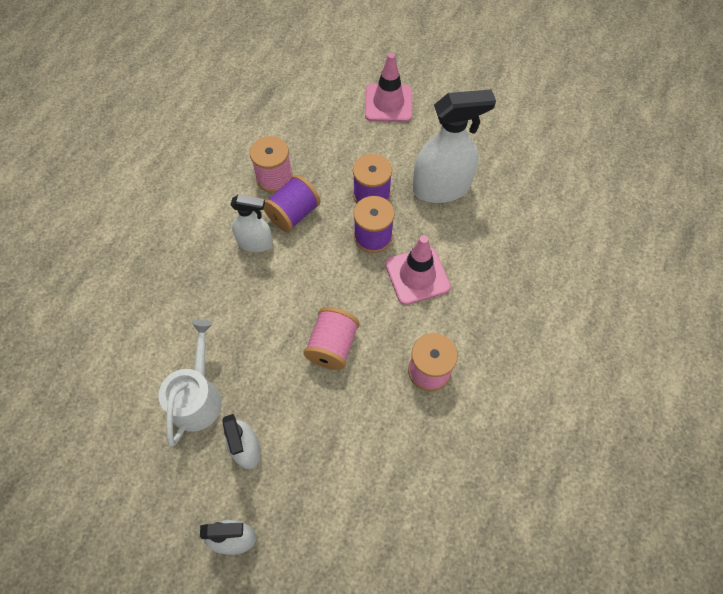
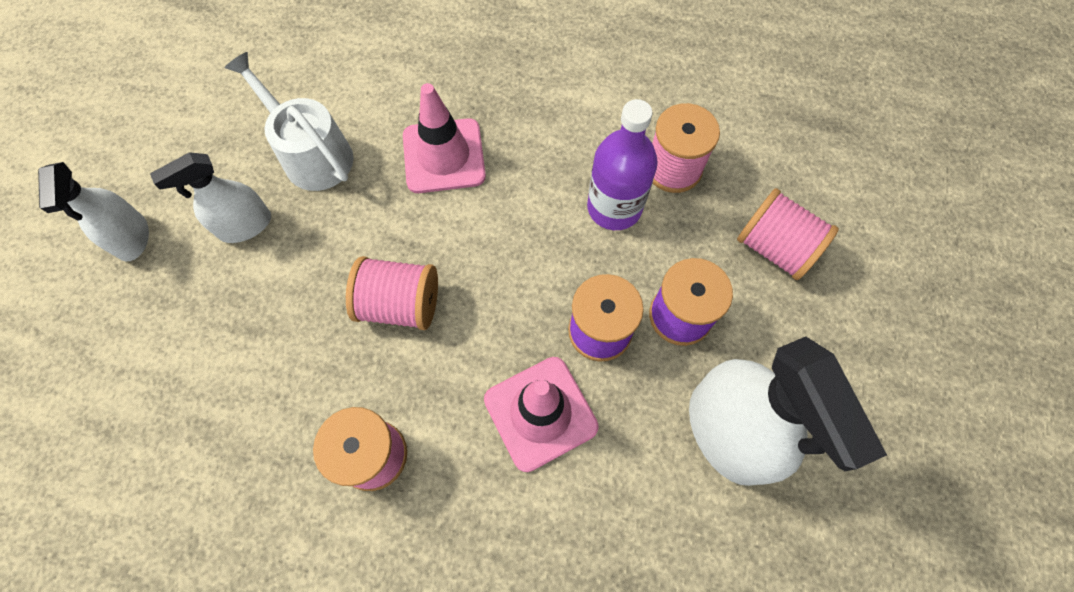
camera: 80 degrees right, 5 degrees up
white watering can [159,320,222,446] -> white watering can turned 135 degrees counterclockwise [224,52,353,191]
white spray bottle [231,194,273,252] -> none
purple spool [264,175,320,232] -> purple bottle [587,99,658,230]
pink traffic cone [365,53,412,122] -> pink traffic cone moved to [403,83,486,193]
none -> pink spool [737,188,839,280]

